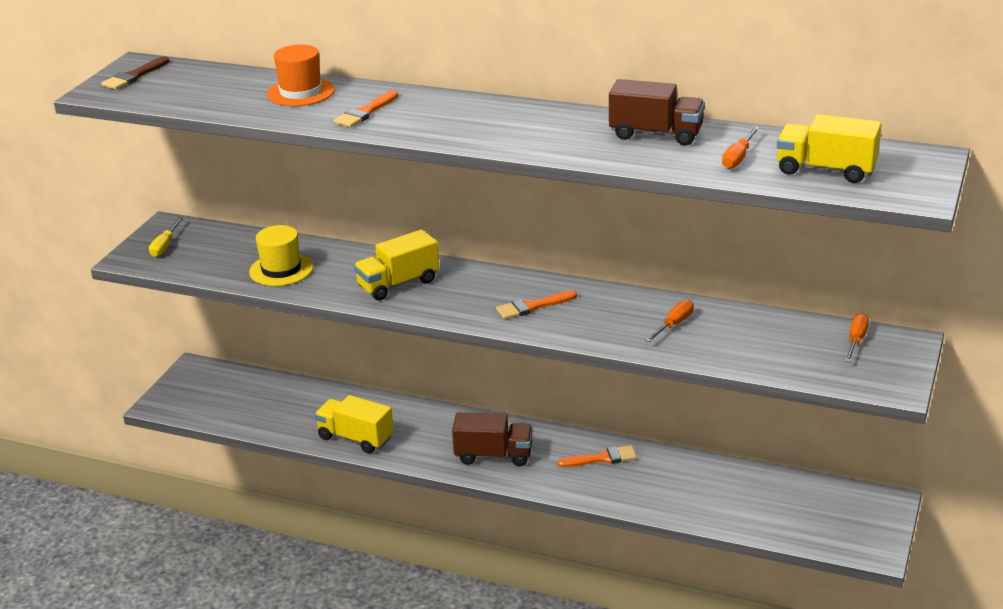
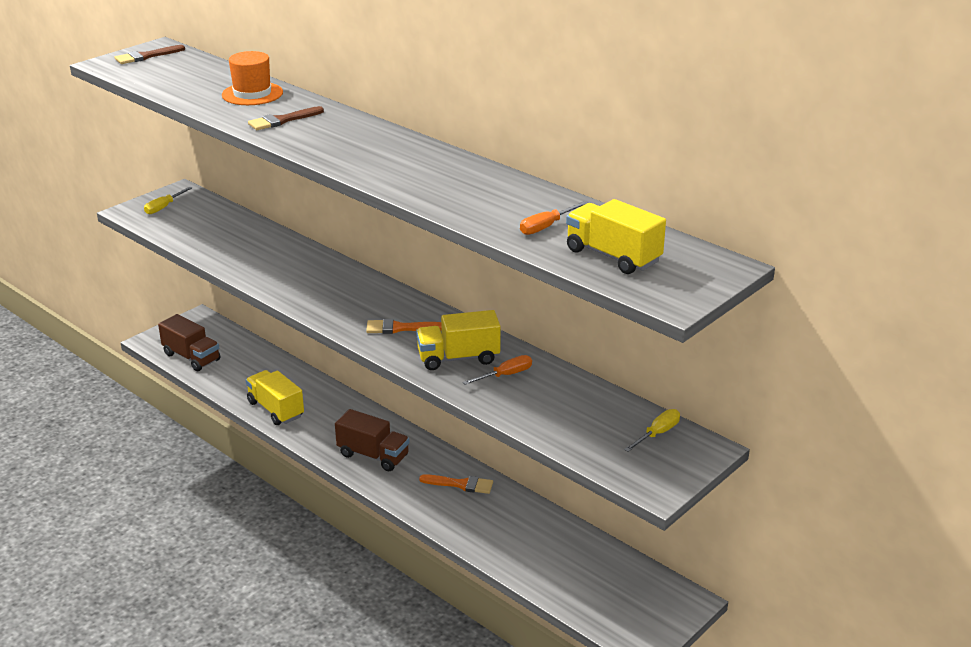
camera: 20 degrees right, 0 degrees up
yellow hat [249,225,313,286] -> none
orange brush [334,90,398,128] -> brown brush [248,106,324,130]
yellow truck [354,229,439,300] -> yellow truck moved to [416,310,501,370]
brown truck [609,79,705,146] -> brown truck moved to [158,314,220,371]
orange screwdriver [845,313,869,362] -> yellow screwdriver [624,409,680,452]

